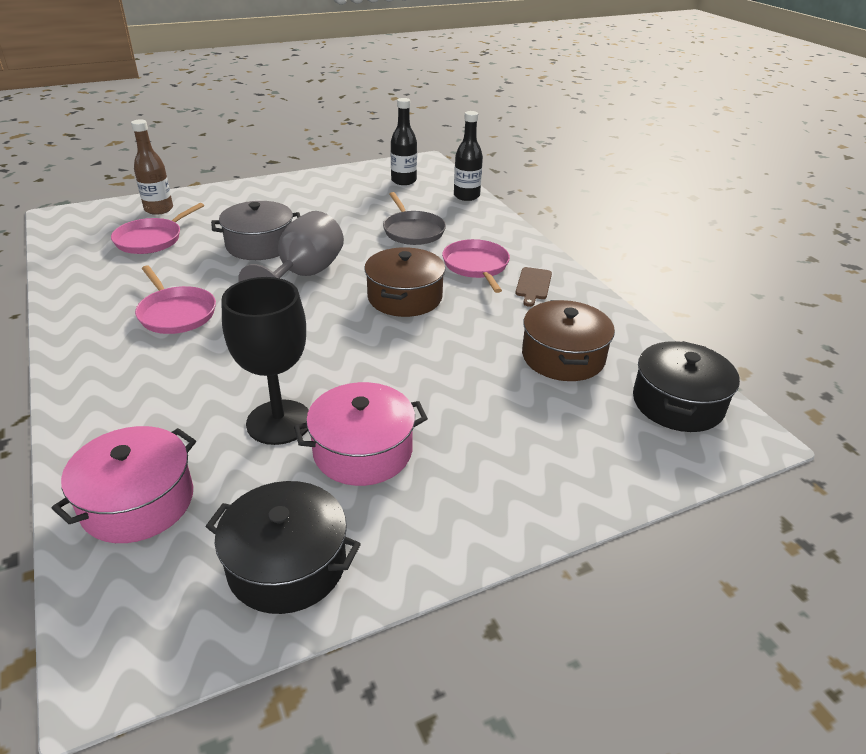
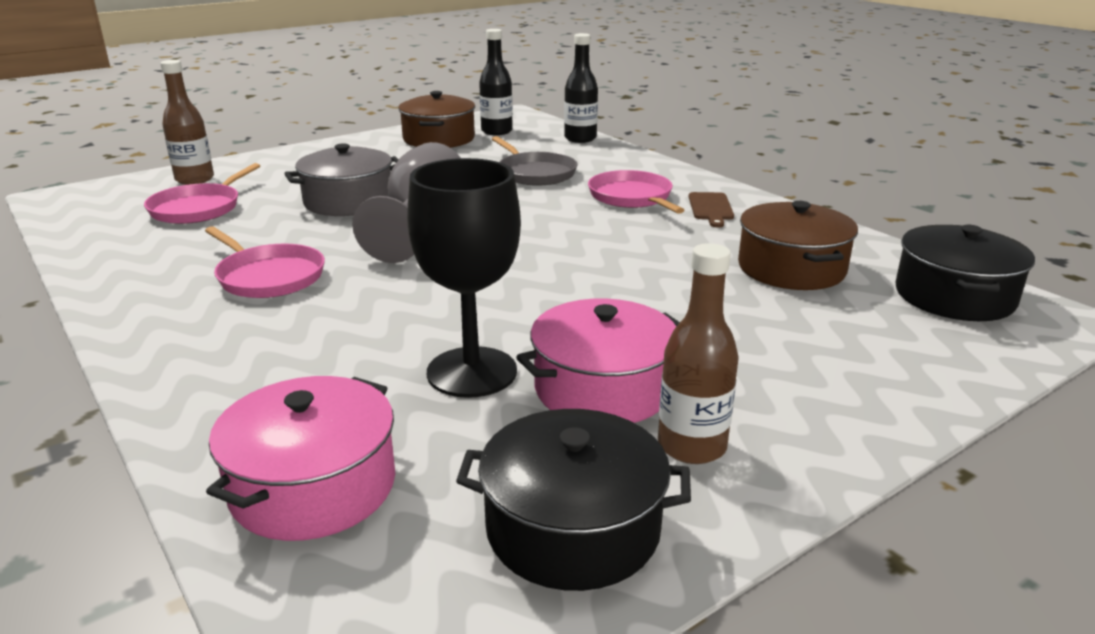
camera: 10 degrees left, 10 degrees down
brown pot [364,247,445,317] -> brown pot moved to [398,91,475,148]
none -> brown bottle [658,243,739,464]

